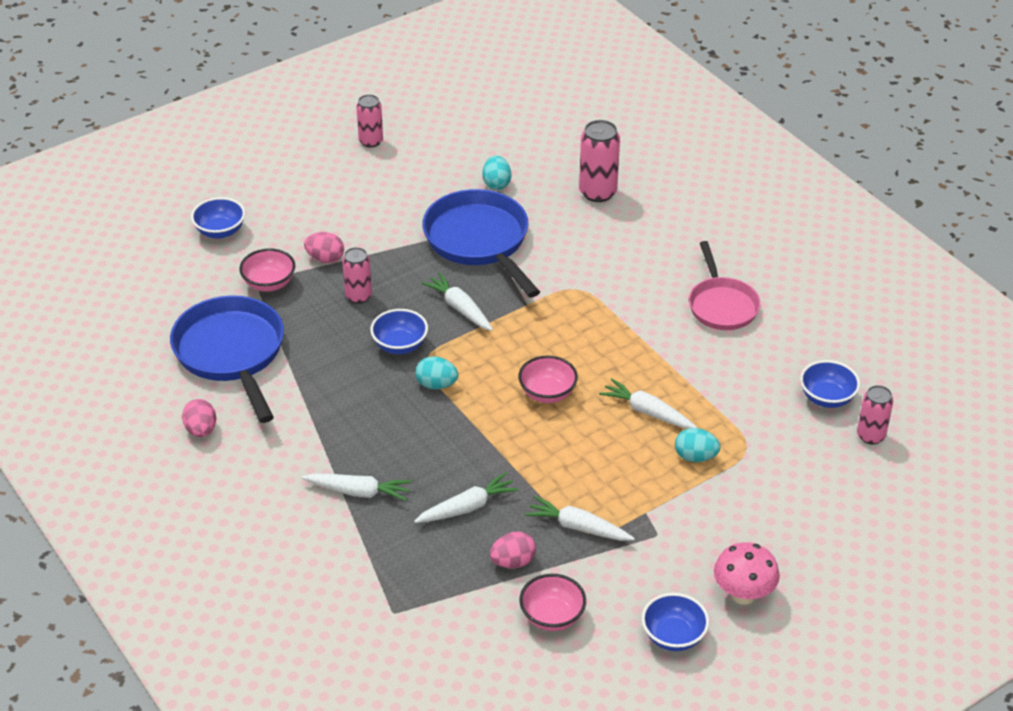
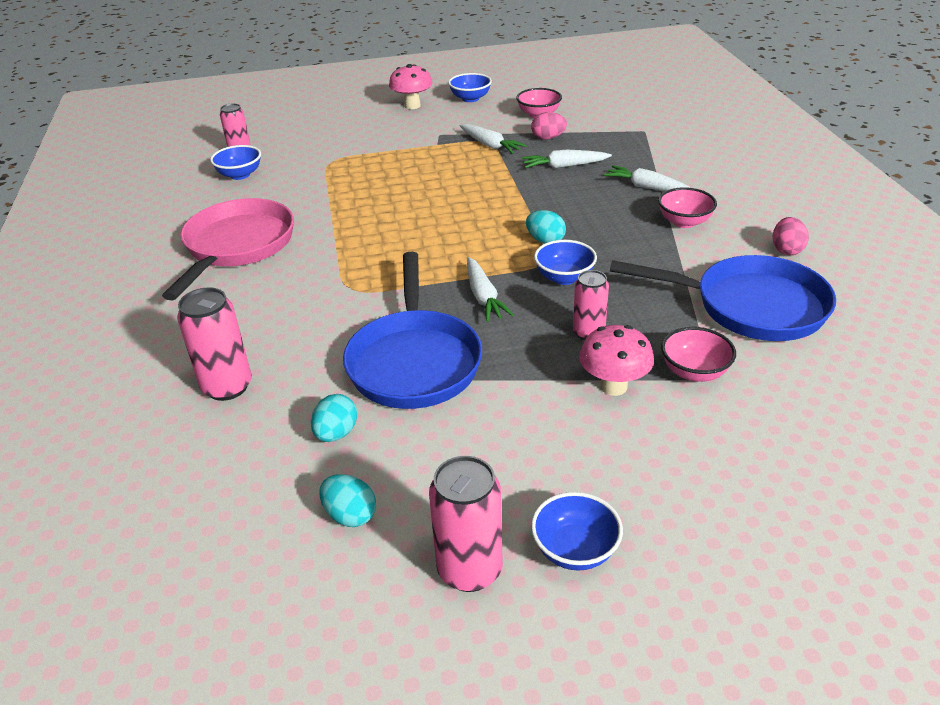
camera: 155 degrees left, 5 degrees down
blue pan [170,295,284,423] -> blue pan turned 75 degrees counterclockwise [610,255,836,341]
blue bowl [191,197,245,239] -> blue bowl moved to [531,492,623,571]
pink egg [304,232,344,263] -> pink mushroom [579,325,654,396]
pink can [356,94,383,148] -> pink can [429,456,503,592], size x1.51
pink bowl [518,356,578,403] -> pink bowl moved to [658,187,717,228]
white carrot [599,379,697,429] -> none
turquoise egg [675,428,720,462] -> turquoise egg moved to [319,474,376,527]
pink pan [689,241,761,330] -> pink pan [162,198,294,300], size x1.54

